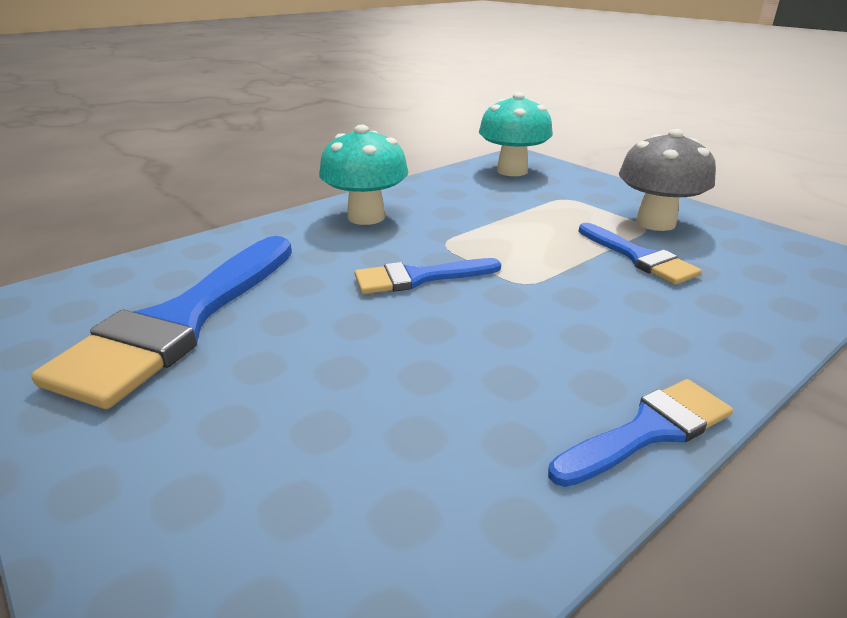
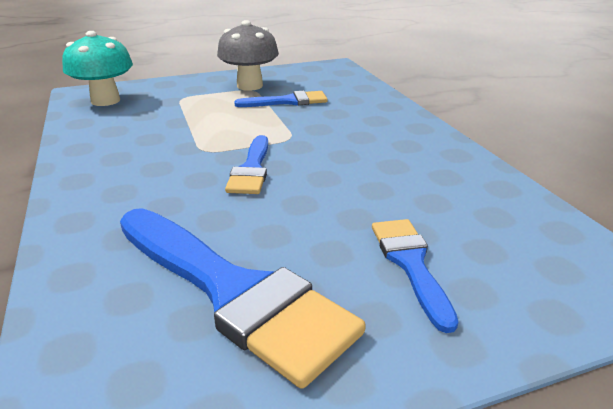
camera: 70 degrees left, 0 degrees up
turquoise mushroom [319,125,408,225] -> none
blue brush [548,379,733,487] -> blue brush moved to [372,219,459,333]

